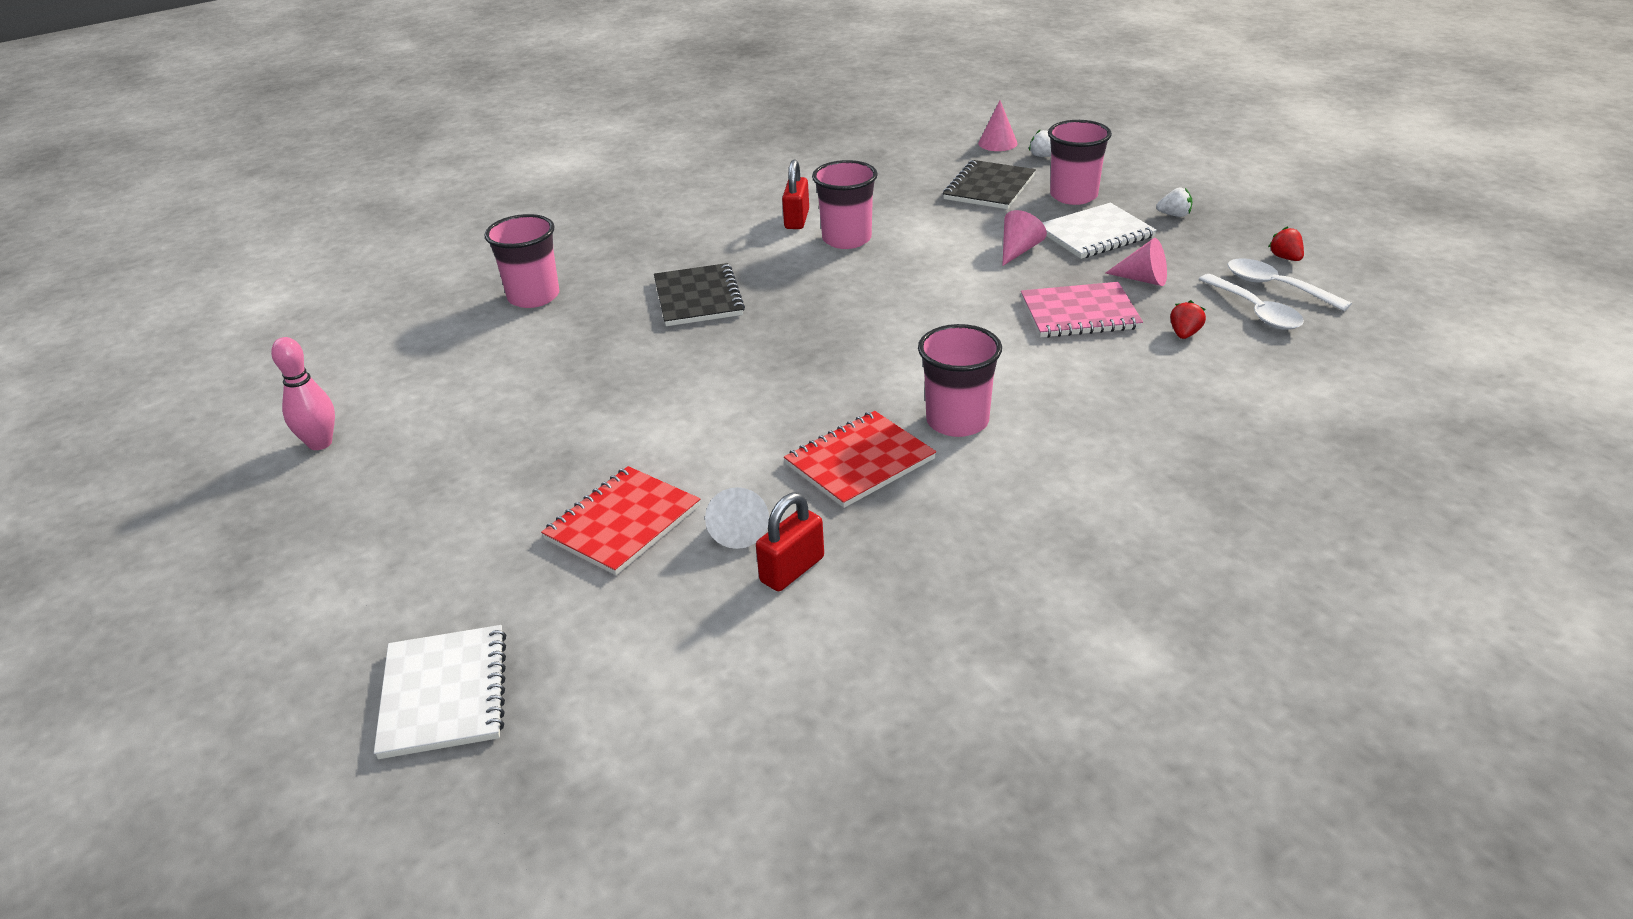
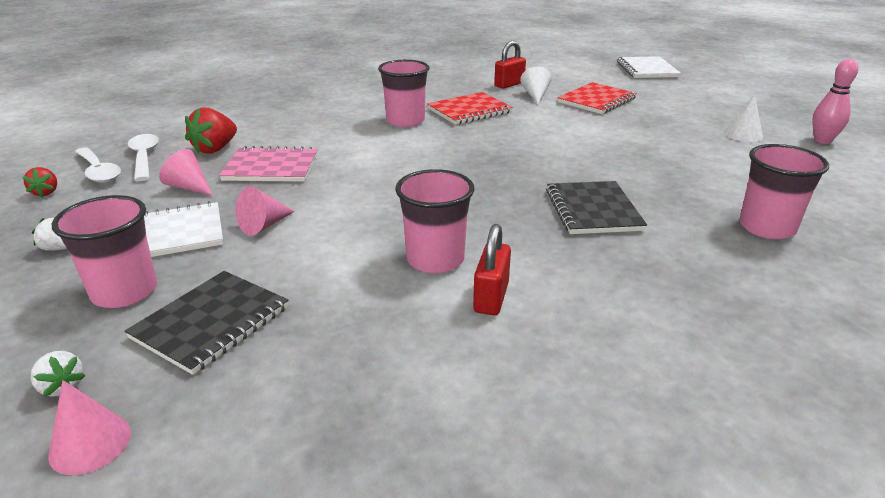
camera: 175 degrees left, 5 degrees down
red strawberry [1170,300,1206,339] -> red strawberry [185,108,237,154], size x1.77
none -> white cone [724,94,763,142]

